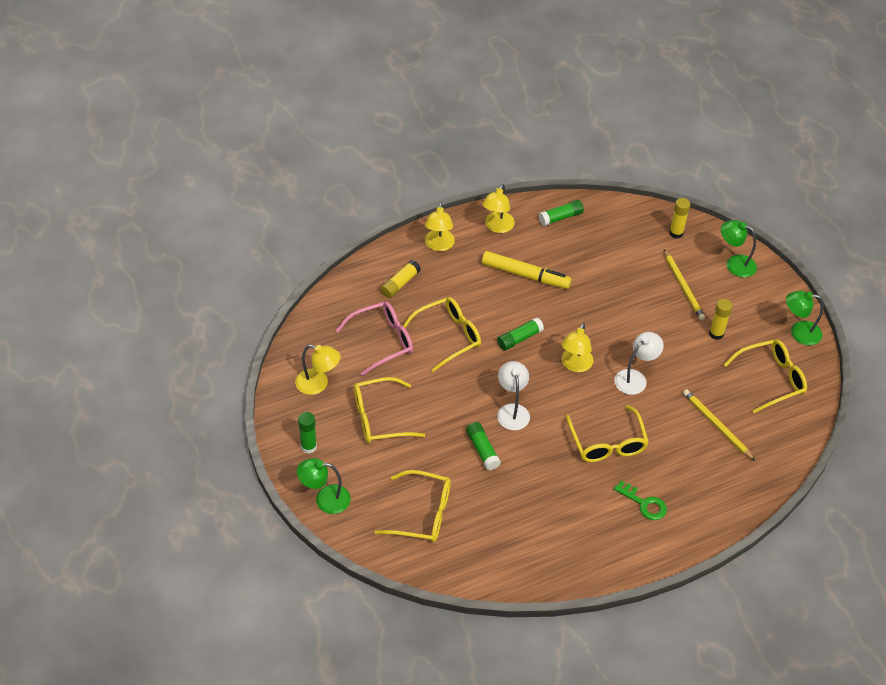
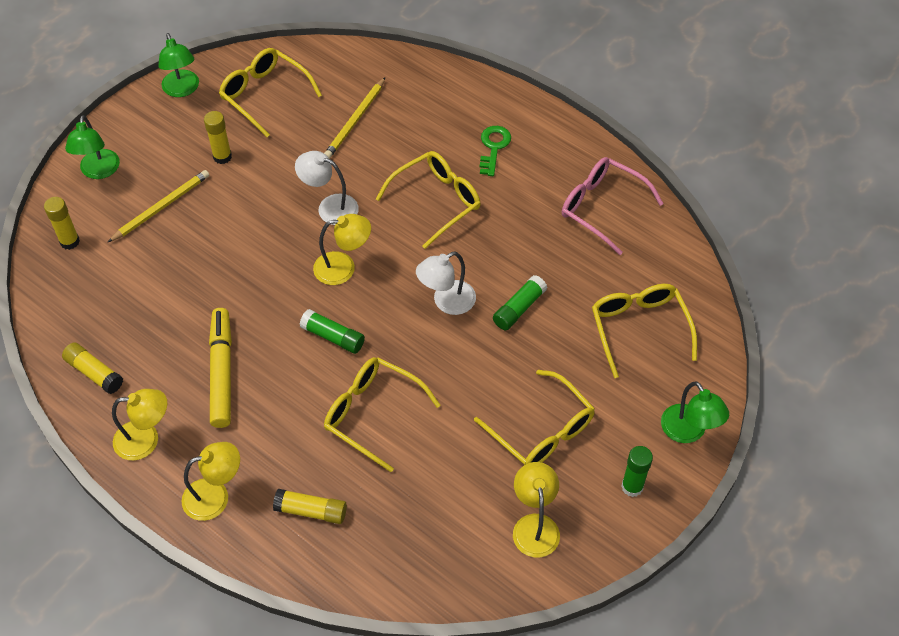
camera: 115 degrees left, 5 degrees up
pink glasses [336,301,413,376] -> pink glasses moved to [562,157,664,255]
green glue stick [539,200,584,226] -> yellow glue stick [62,342,123,394]

